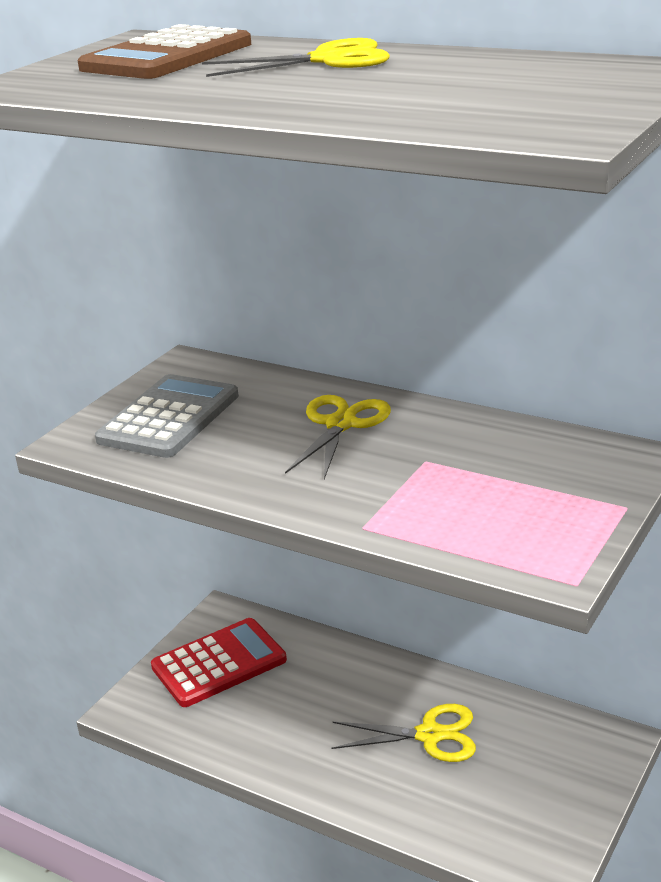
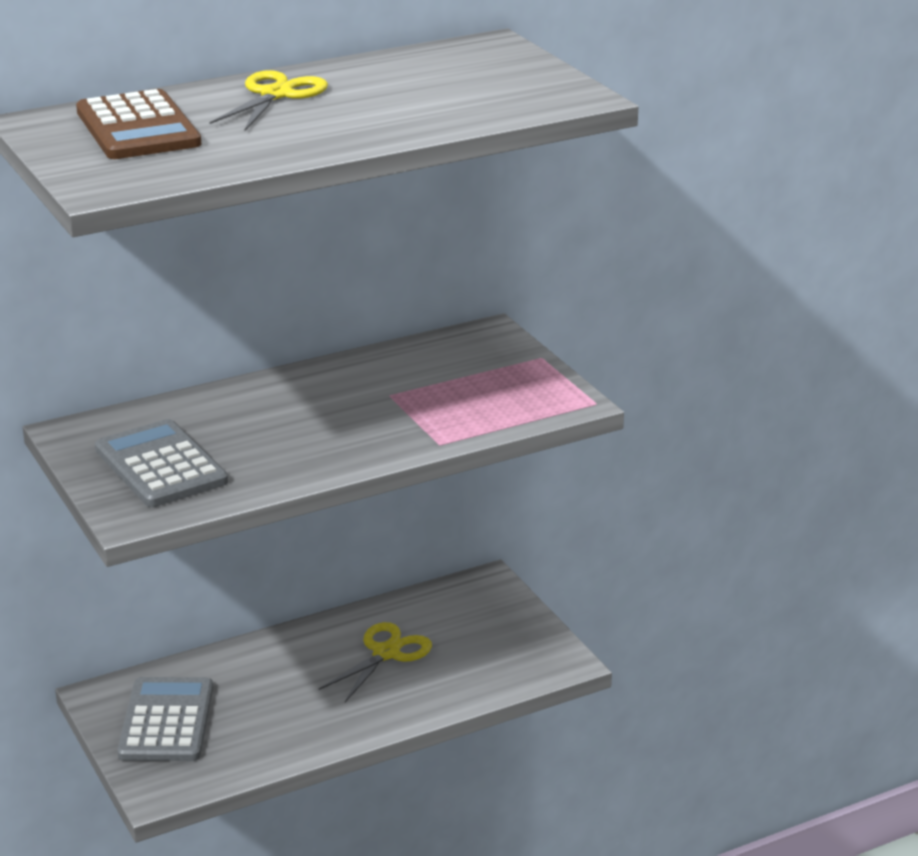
camera: 60 degrees left, 0 degrees up
red calculator [151,618,287,707] -> grey calculator [117,677,213,761]
yellow scissors [285,395,391,479] -> none

